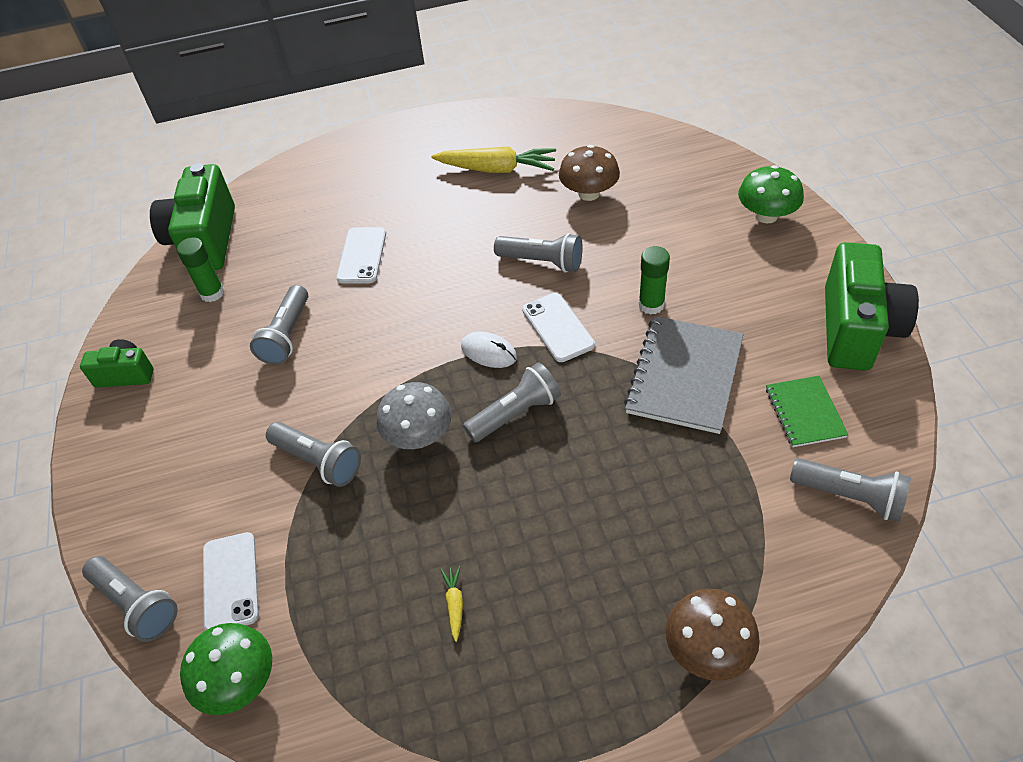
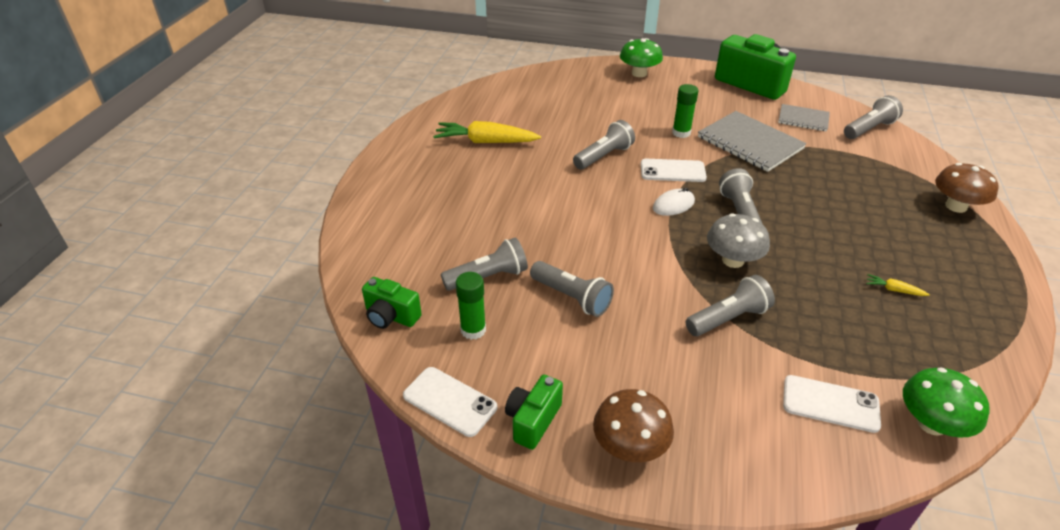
camera: 65 degrees left, 10 degrees down
grey flashlight [82,556,178,642] -> grey flashlight moved to [441,238,528,291]
green camera [150,163,235,270] -> green camera [362,277,422,329], size x0.53
white phone [336,227,386,284] -> white phone moved to [403,367,497,437]
yellow carrot [431,146,556,173] -> yellow carrot turned 120 degrees counterclockwise [433,121,541,143]
brown mushroom [559,145,620,201] -> brown mushroom moved to [593,389,674,462]
green notebook [766,376,849,447] -> grey notebook [778,104,830,132]

